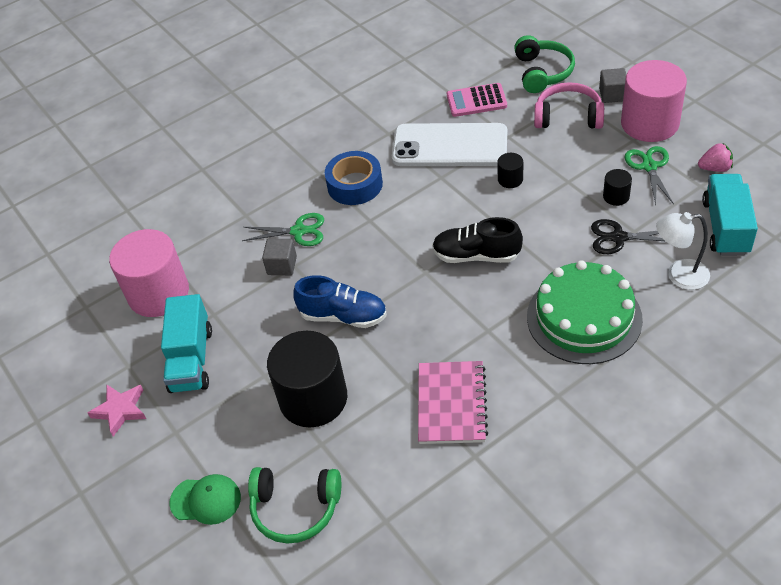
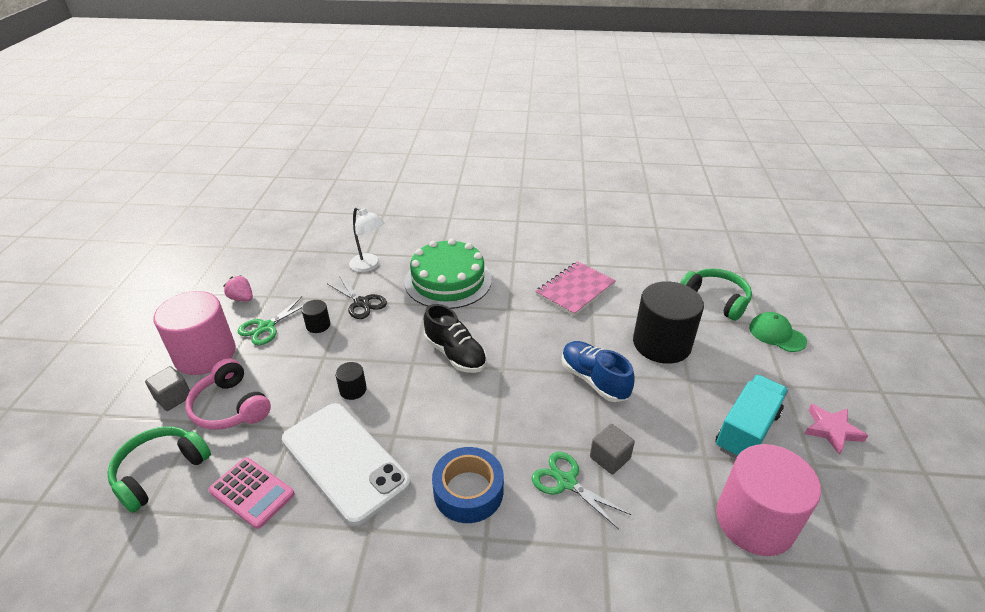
camera: 145 degrees left, 10 degrees down
turquoise truck [702,174,758,256] -> none

